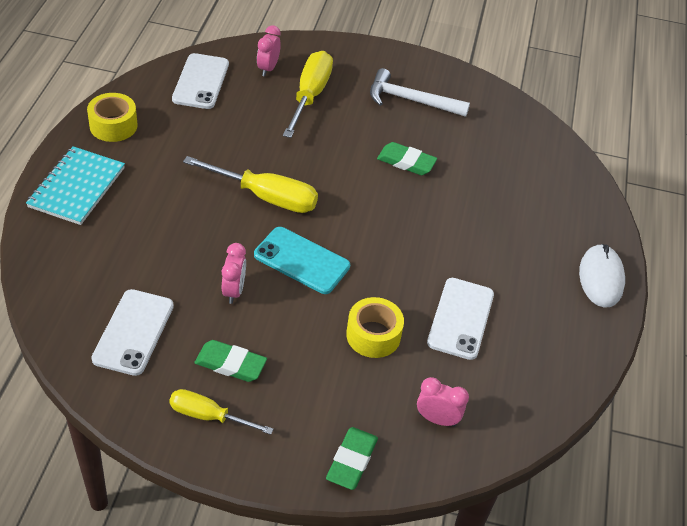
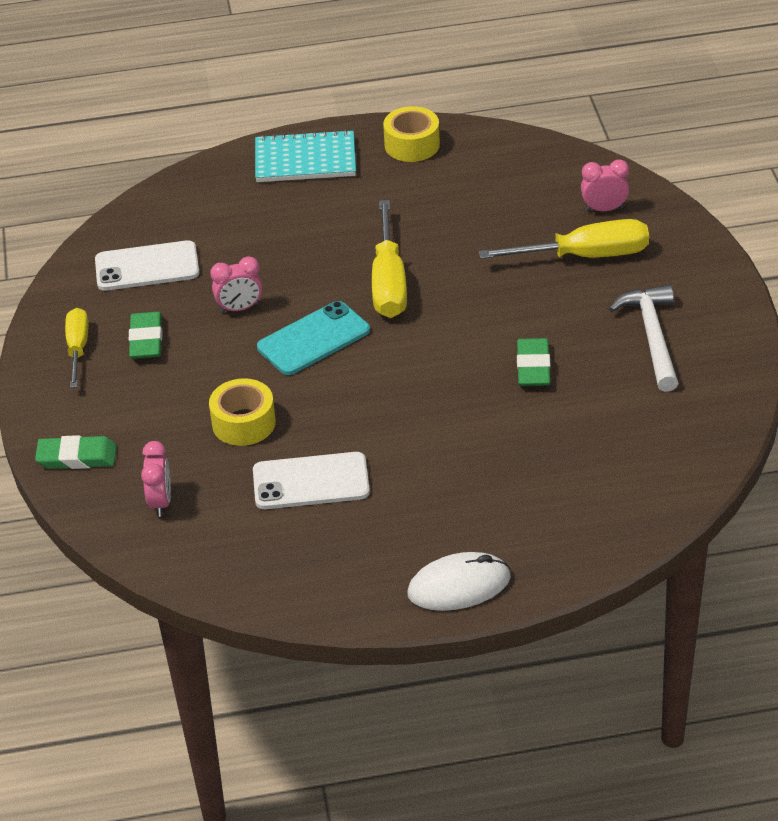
camera: 75 degrees right, 5 degrees down
white phone [172,53,229,109] -> none
turquoise phone [254,227,350,294] -> turquoise phone turned 45 degrees clockwise [257,301,370,375]

